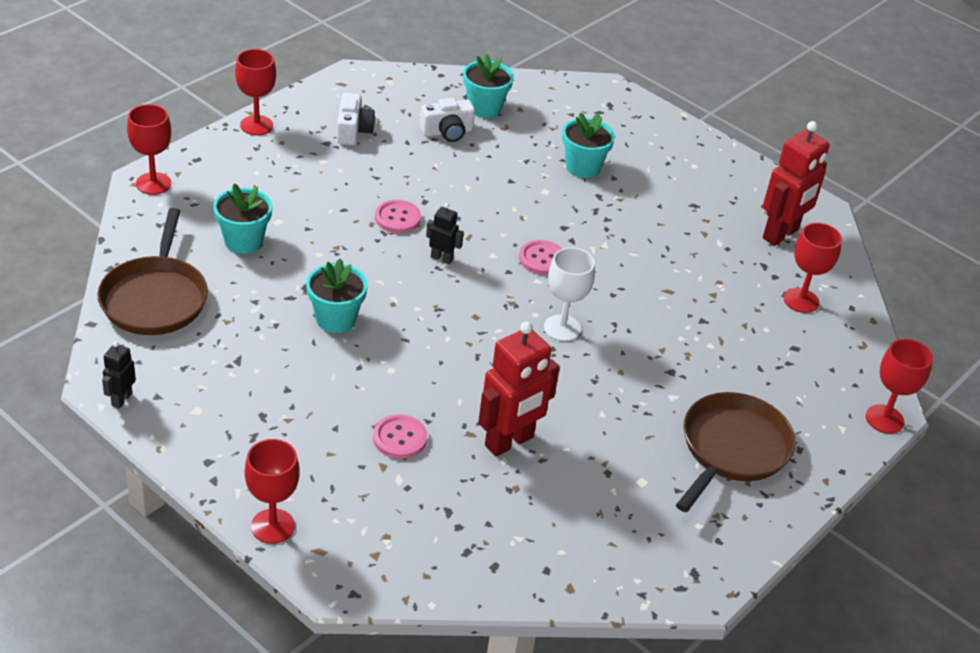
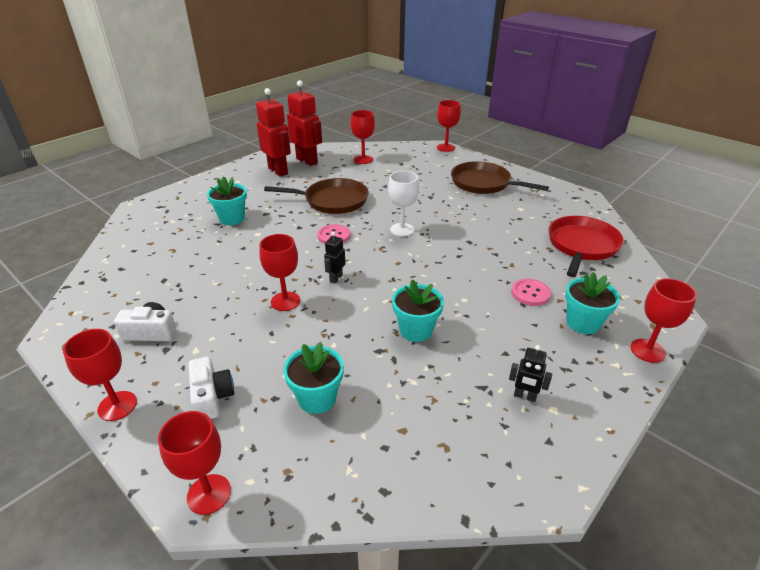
camera: 85 degrees left, 5 degrees down
brown pan [97,208,208,335] -> brown pan moved to [264,178,369,214]
black robot [102,341,136,409] -> black robot moved to [509,345,552,402]
pink button [375,200,421,233] -> red goblet [259,234,300,311]
white camera [420,98,475,142] -> white camera moved to [188,357,234,419]
turquoise flower pot [463,54,514,118] -> turquoise flower pot moved to [565,272,620,334]
red robot [478,322,560,457] -> red robot moved to [256,88,291,177]
none -> red pan [548,216,624,277]

